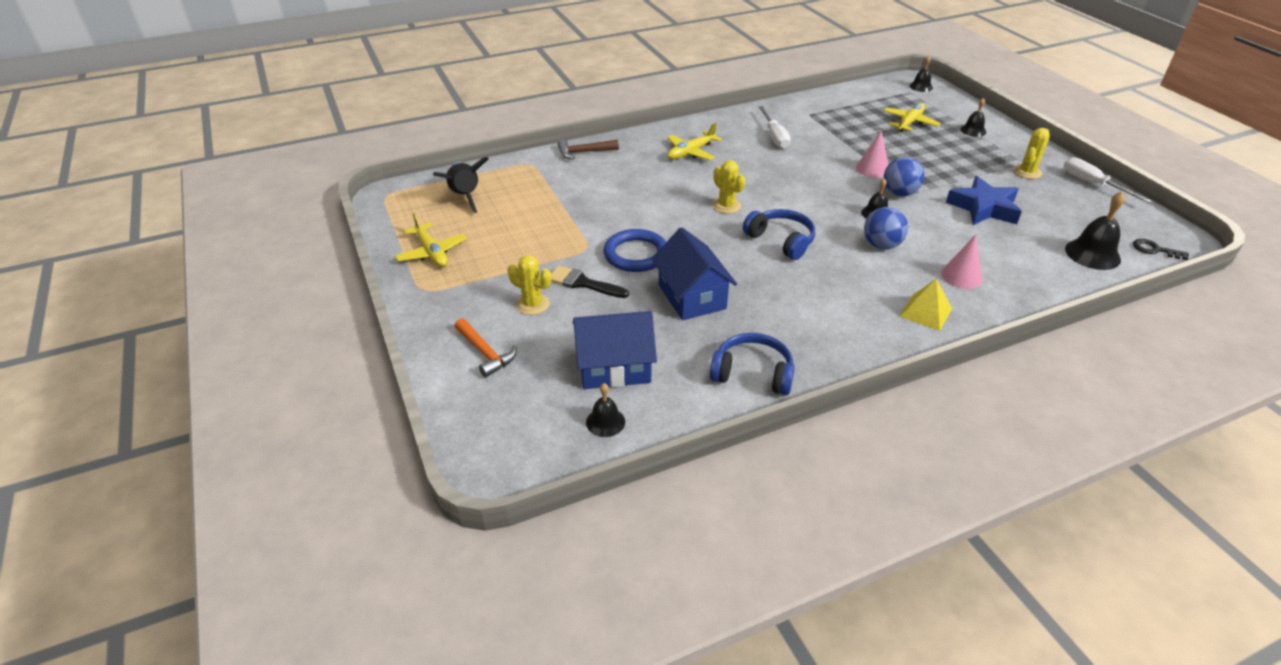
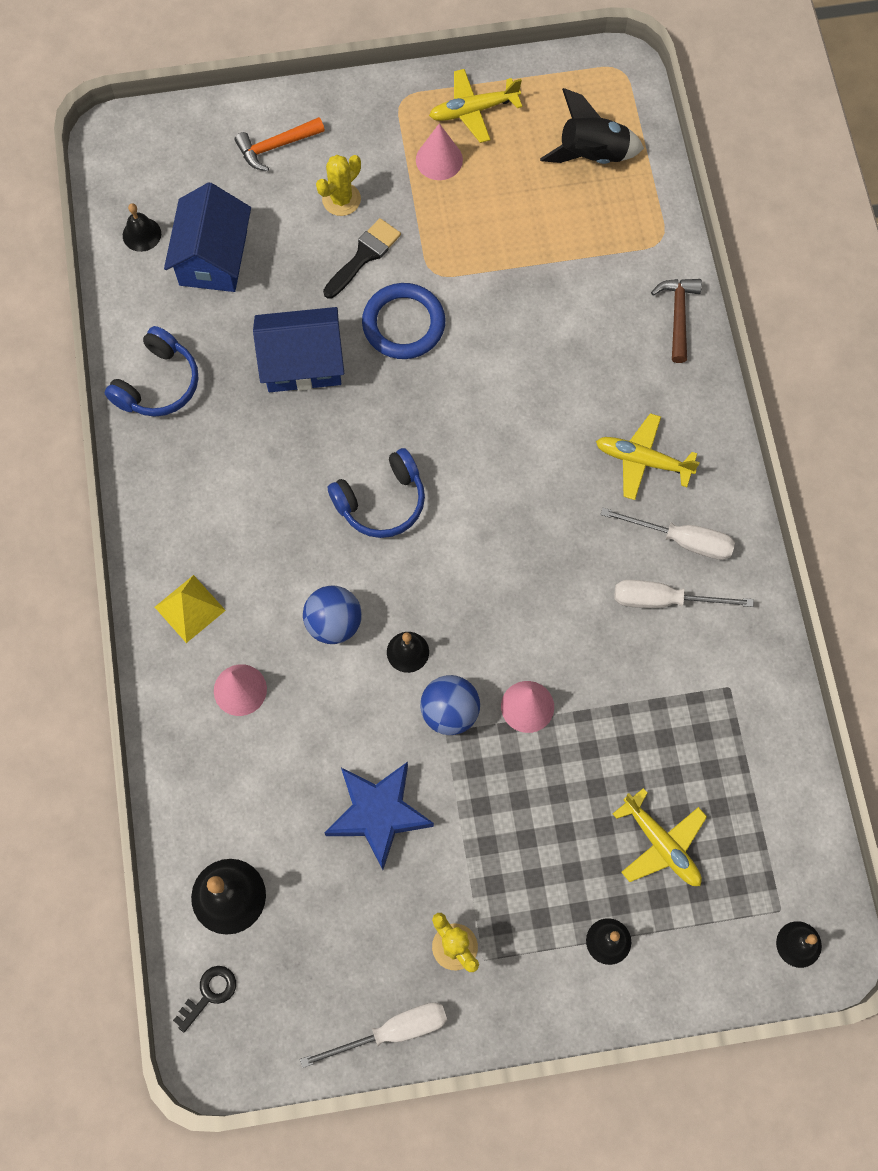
camera: 105 degrees right, 30 degrees up
yellow plane [667,123,722,160] -> yellow plane turned 45 degrees counterclockwise [596,413,700,500]
yellow cactus [712,160,745,214] -> none
none -> pink cone [416,123,463,180]
none -> white screwdriver [600,508,735,560]

